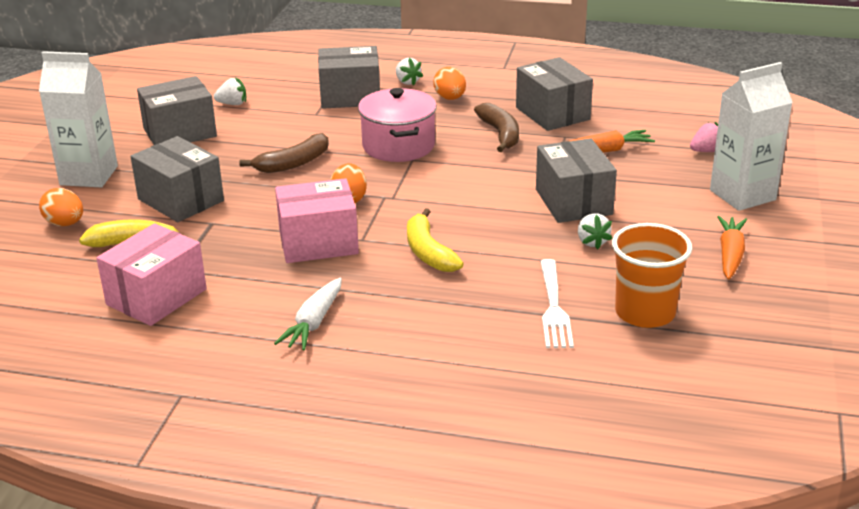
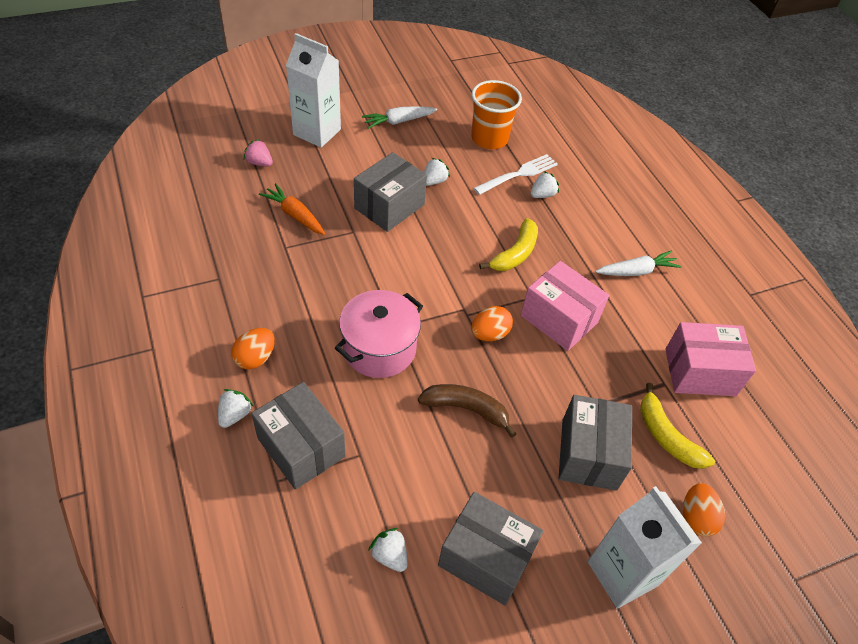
camera: 130 degrees left, 20 degrees up
brown banana [474,103,519,152] -> none
grey box [516,57,593,131] -> none
orange carrot [717,216,747,279] -> white carrot [362,106,437,129]
none -> white strawberry [531,171,559,198]

